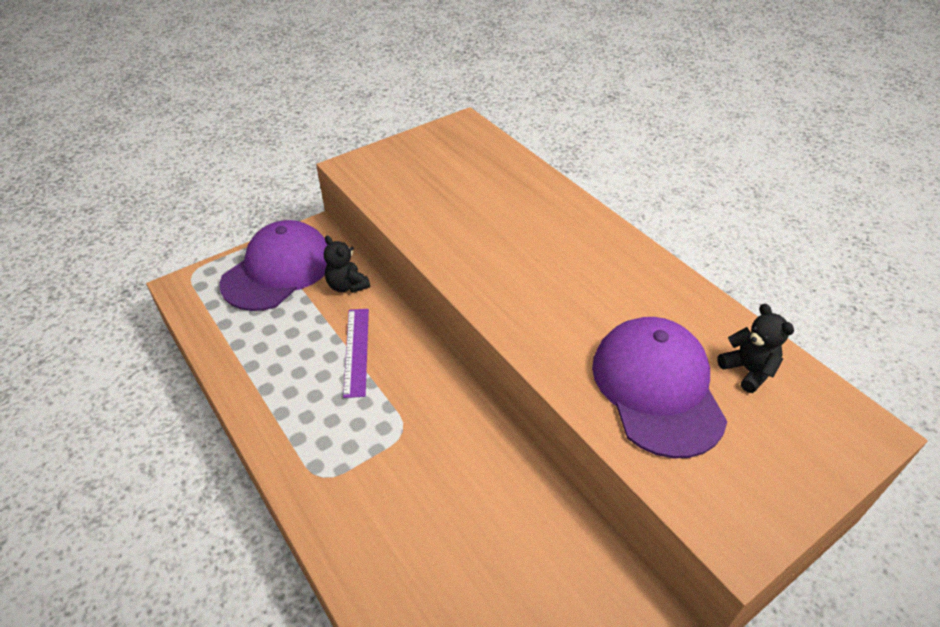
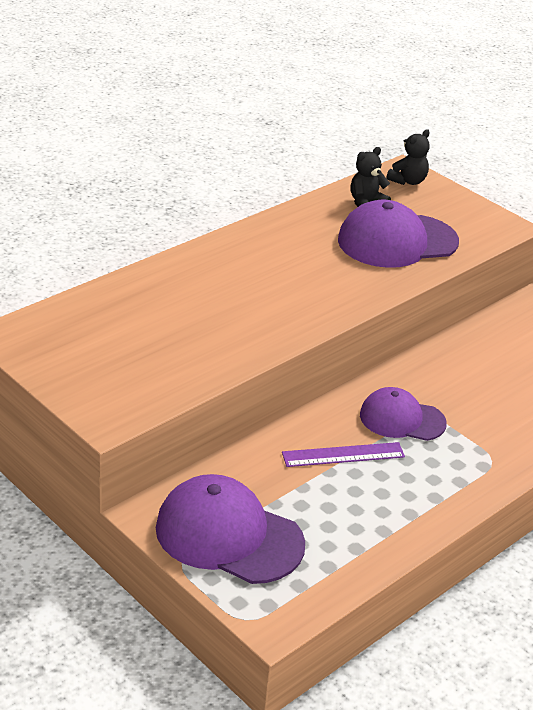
camera: 100 degrees left, 10 degrees down
black teddy bear [324,236,370,293] -> black teddy bear moved to [387,129,430,185]
none -> purple cap [360,387,447,441]

